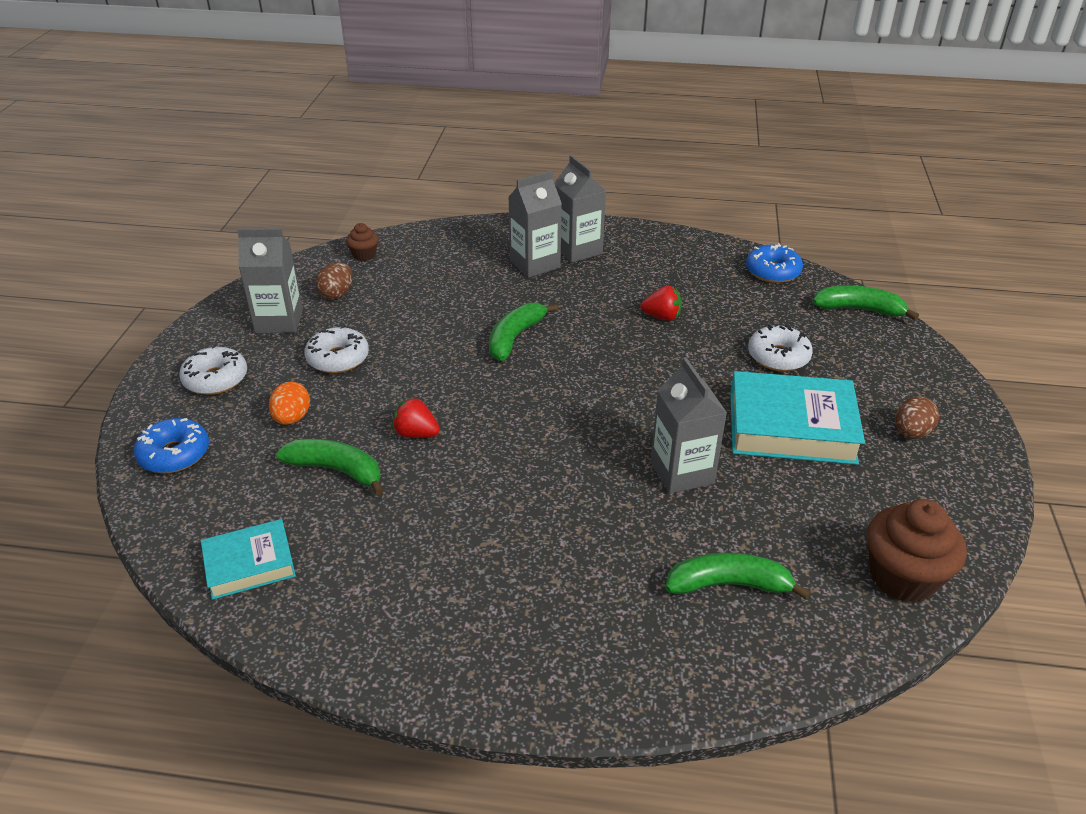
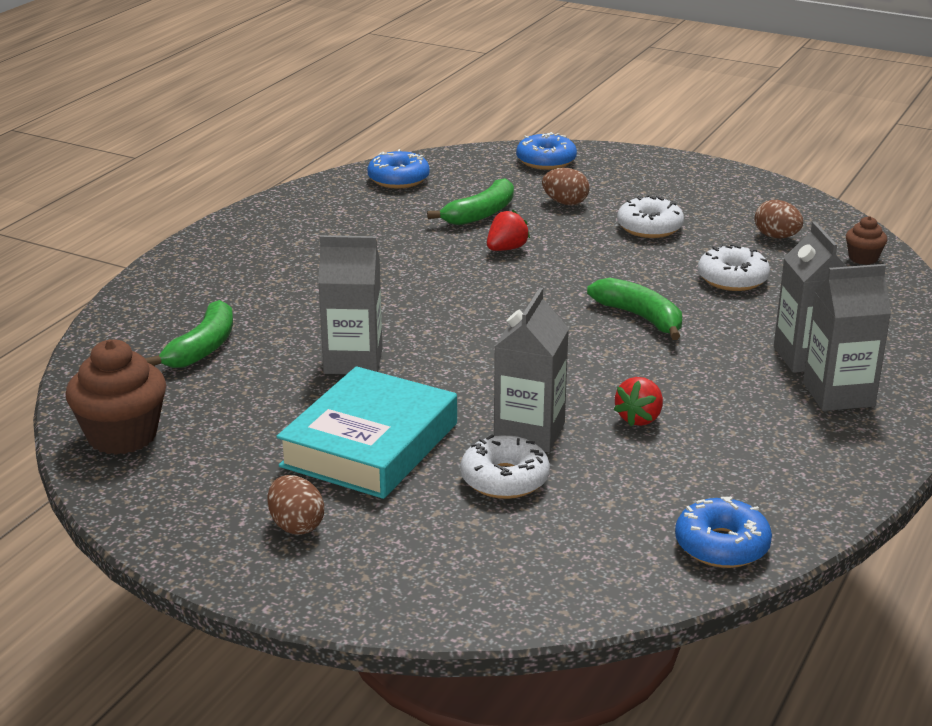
camera: 110 degrees right, 10 degrees down
white donut [179,345,247,395] -> white donut moved to [698,244,770,291]
turquoise book [201,519,296,600] -> blue donut [367,149,430,189]
grey carton [237,228,303,333] -> grey carton moved to [494,288,569,452]
orange egg [269,382,310,425] -> brown egg [542,168,589,205]
green banana [813,285,919,320] -> none

